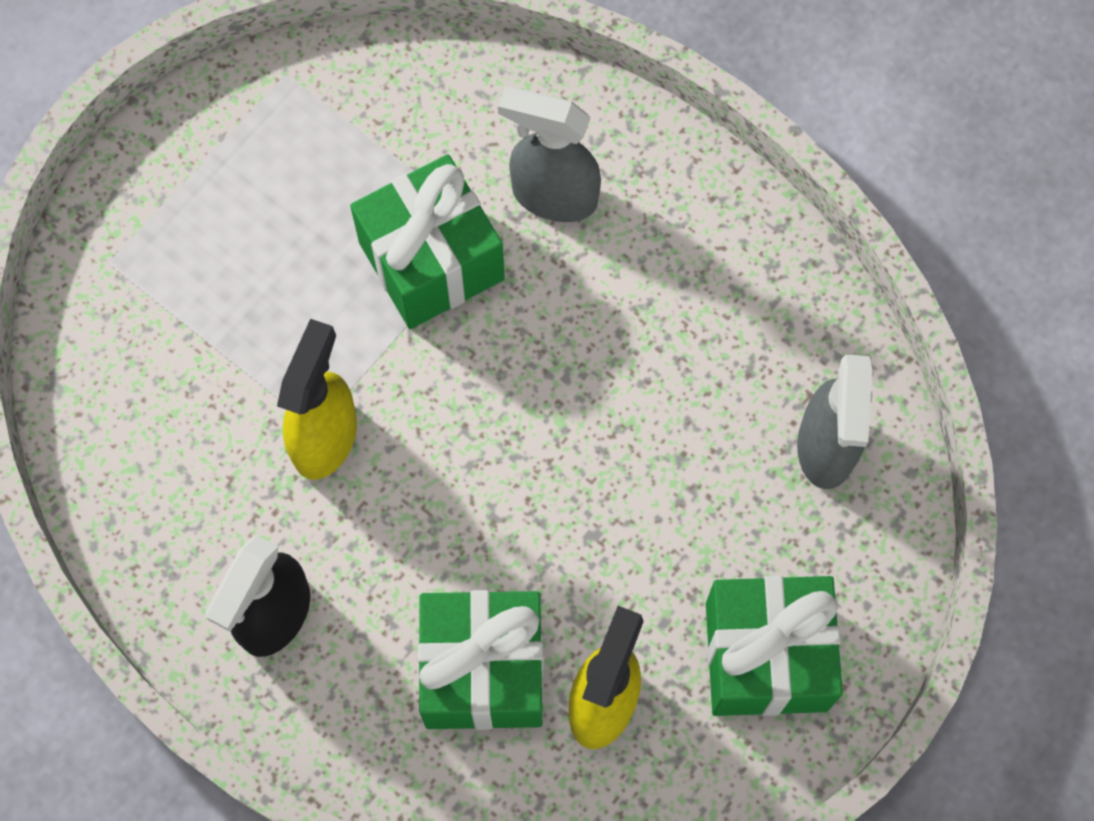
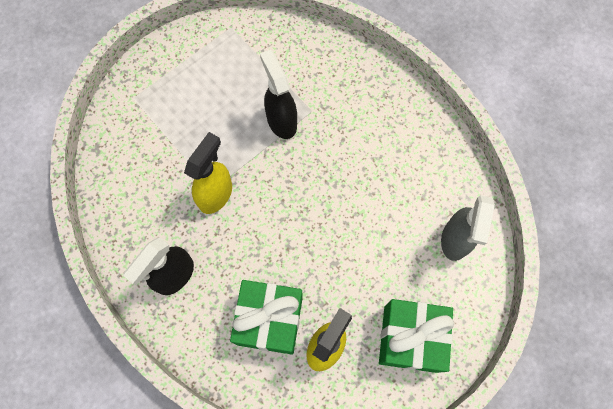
camera: 10 degrees right, 0 degrees up
green gift [350,154,505,329] -> black spray bottle [260,50,297,139]
grey spray bottle [498,86,601,222] -> none

